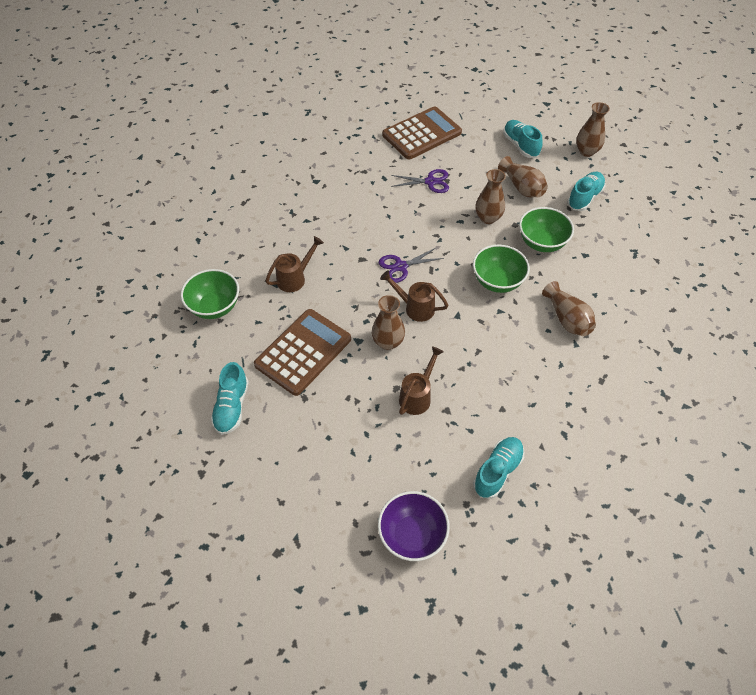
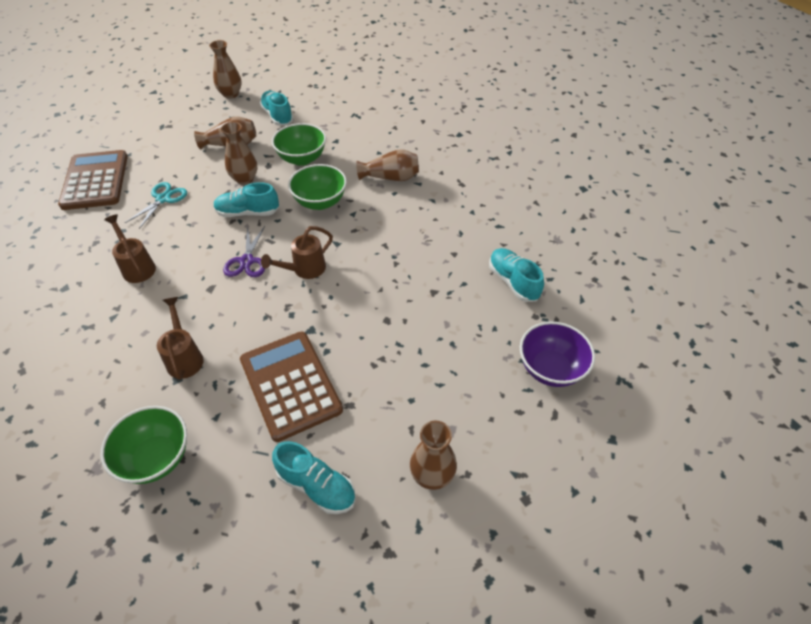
camera: 65 degrees left, 5 degrees down
brown vase [372,295,405,350] -> brown vase moved to [410,421,457,490]
purple scissors [391,169,449,193] -> turquoise scissors [125,182,187,229]
brown watering can [399,346,444,415] -> brown watering can moved to [104,214,156,283]
turquoise shoe [503,120,543,158] -> turquoise shoe moved to [213,182,279,217]

